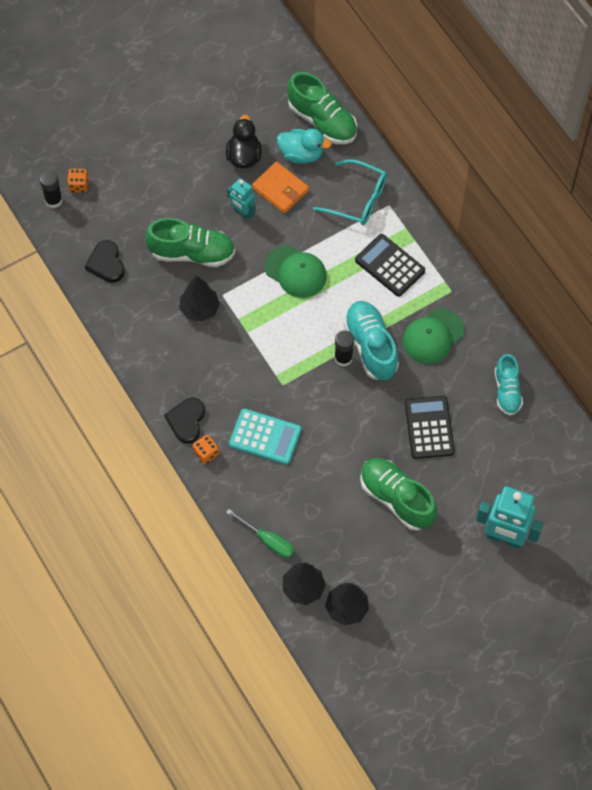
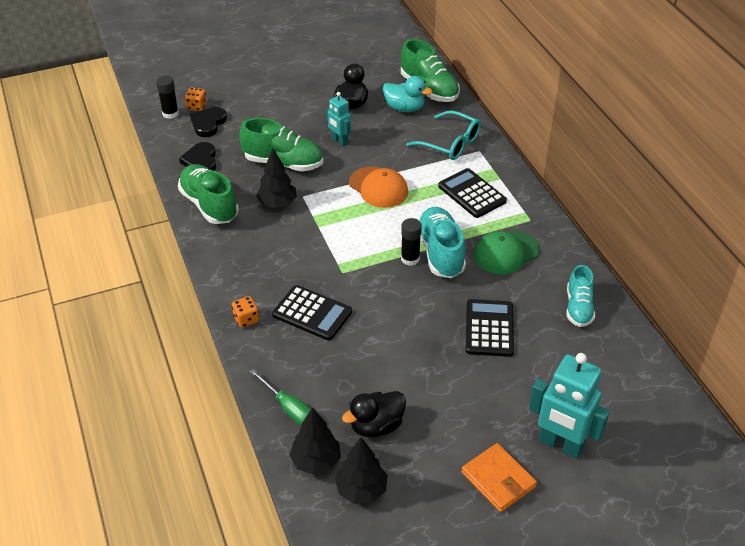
camera: 10 degrees right, 20 degrees down
black heart [164,398,205,444] -> black heart moved to [190,107,227,137]
turquoise calculator [229,409,301,465] -> black calculator [272,285,352,341]
orange wallet [252,162,309,213] -> orange wallet moved to [461,443,537,512]
green cap [264,245,327,298] -> orange cap [349,167,408,208]
green shoe [360,458,437,531] -> green shoe moved to [178,164,239,224]
none -> black duck [342,391,406,437]

